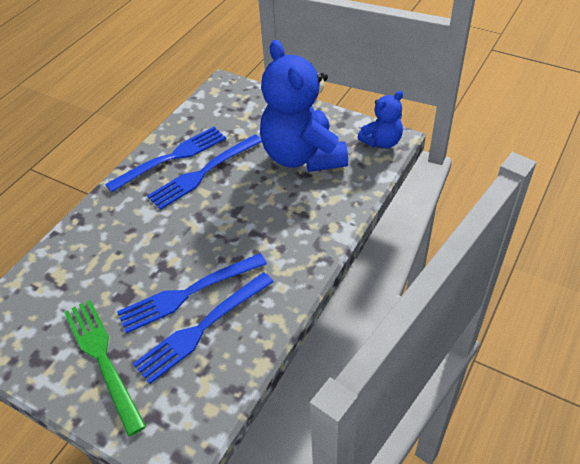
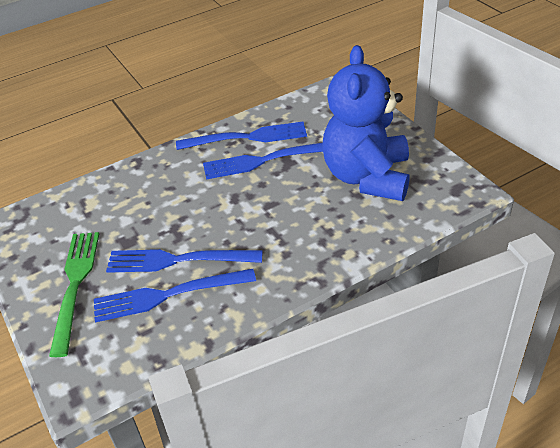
camera: 30 degrees right, 5 degrees down
blue teddy bear [357,91,403,149] -> none

